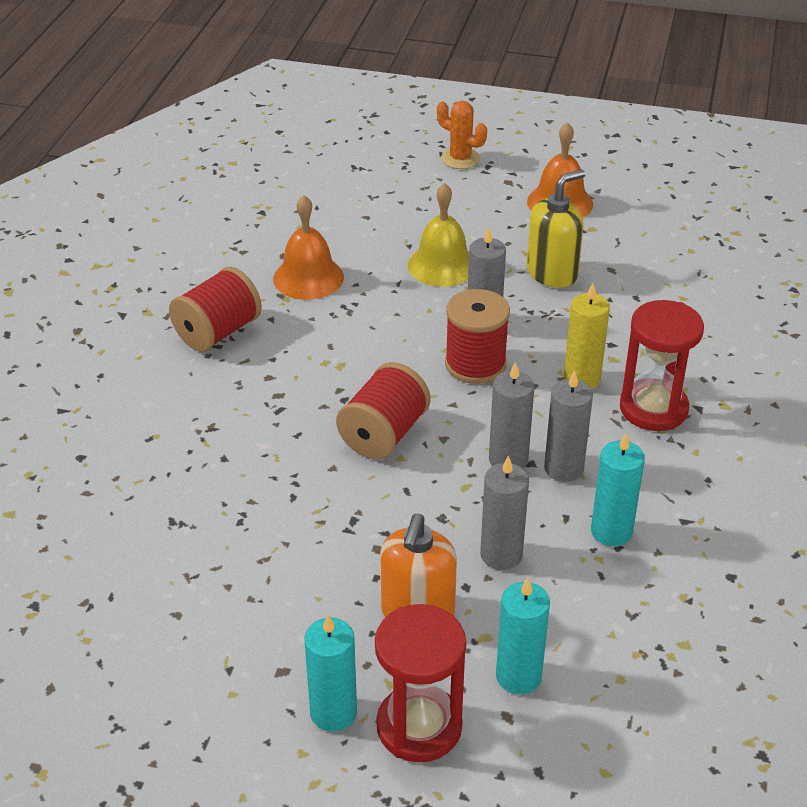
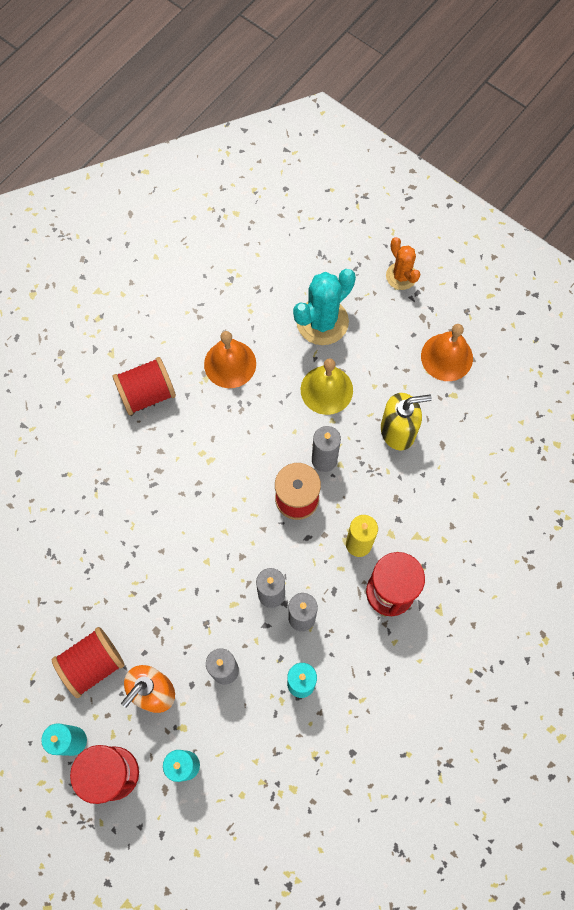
camera: 25 degrees right, 30 degrees up
red spool [336,362,430,459] -> red spool moved to [51,627,124,698]
none -> turquoise cactus [293,269,356,345]

